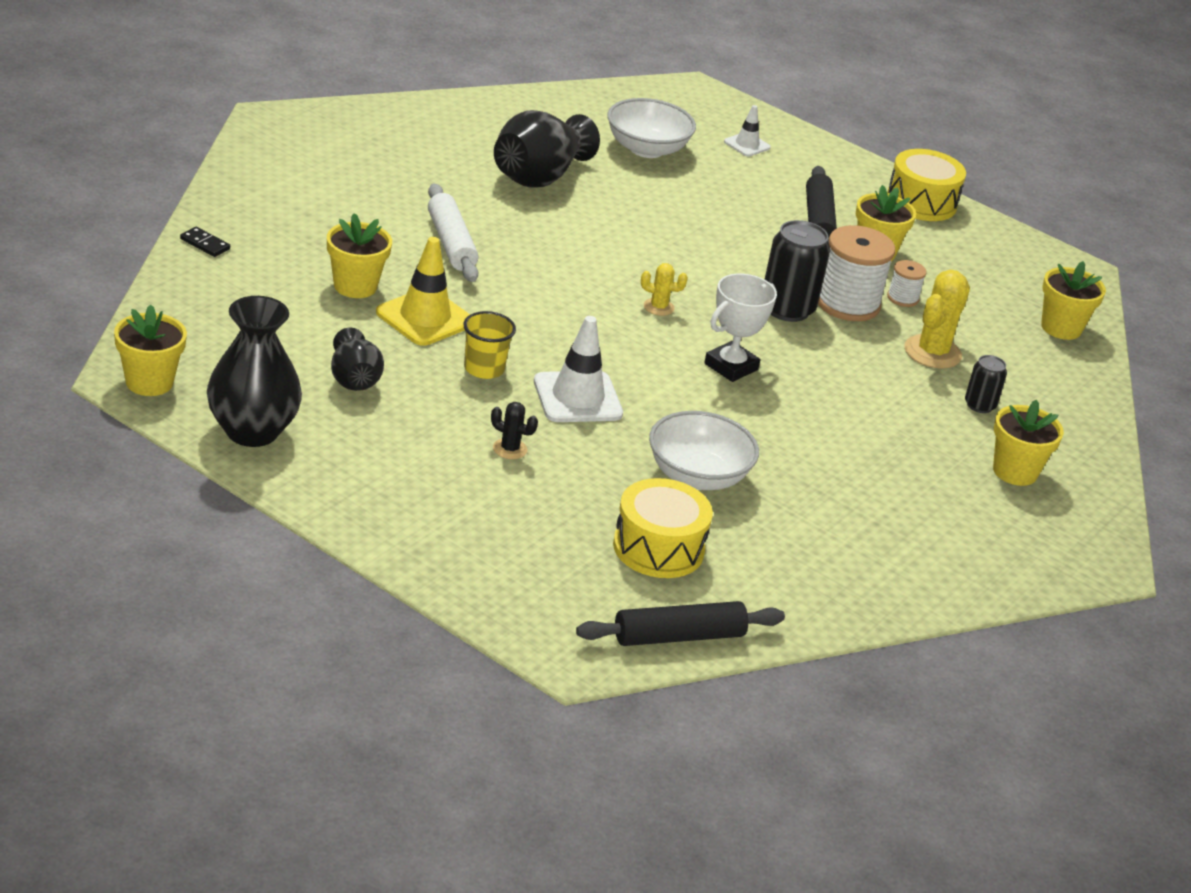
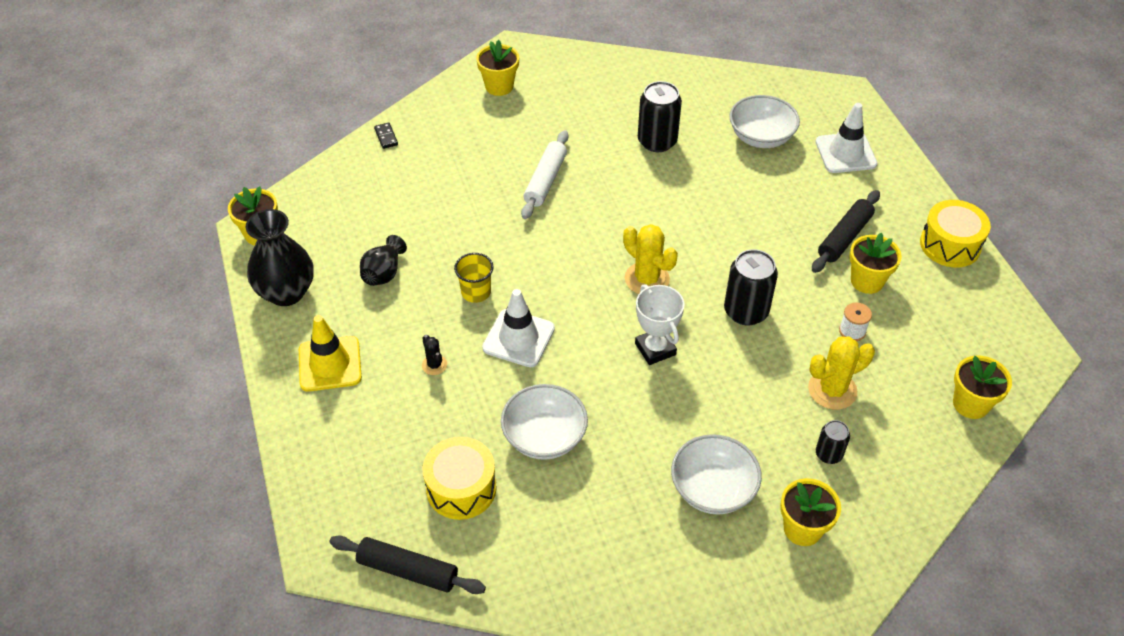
camera: 40 degrees right, 15 degrees up
yellow flower pot [327,213,392,298] -> yellow flower pot moved to [476,40,519,96]
yellow traffic cone [376,237,470,346] -> yellow traffic cone moved to [299,315,362,392]
black vase [494,110,600,187] -> black can [638,81,682,152]
yellow cactus [641,263,688,316] -> yellow cactus [623,224,678,294], size x1.87
white trophy [704,274,777,382] -> white trophy turned 75 degrees clockwise [635,284,685,365]
white traffic cone [724,105,771,156] -> white traffic cone [815,103,877,173], size x1.80
white spool [818,225,895,321] -> none
none -> white bowl [671,434,762,515]

